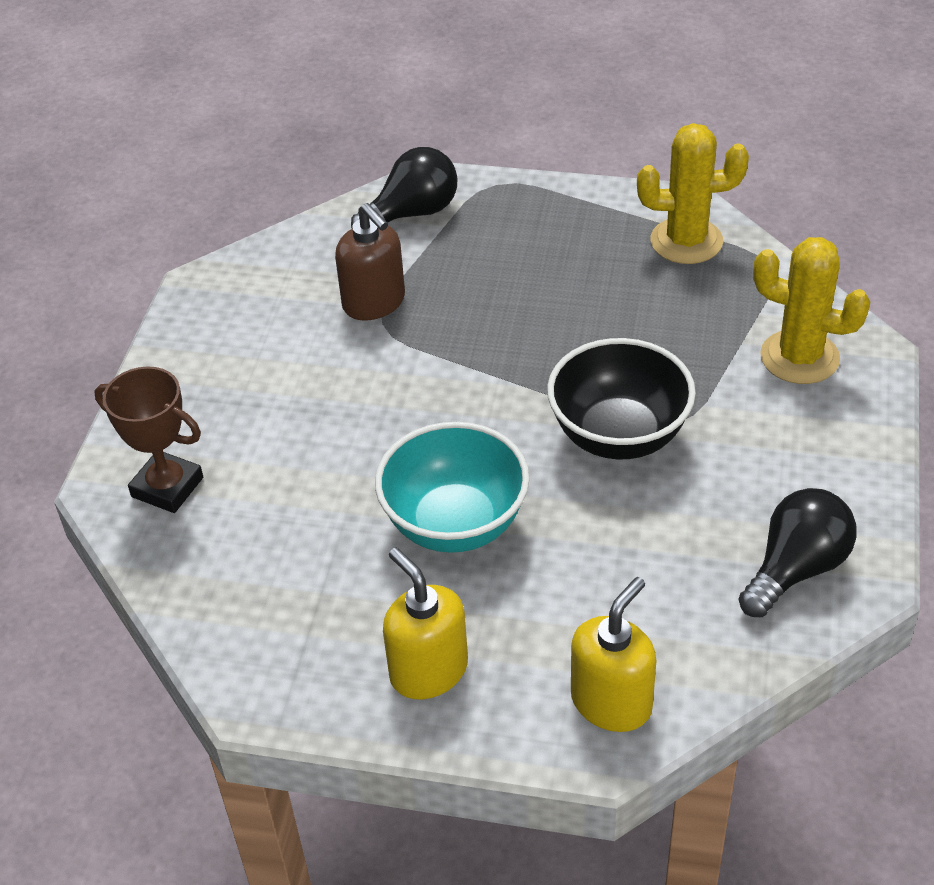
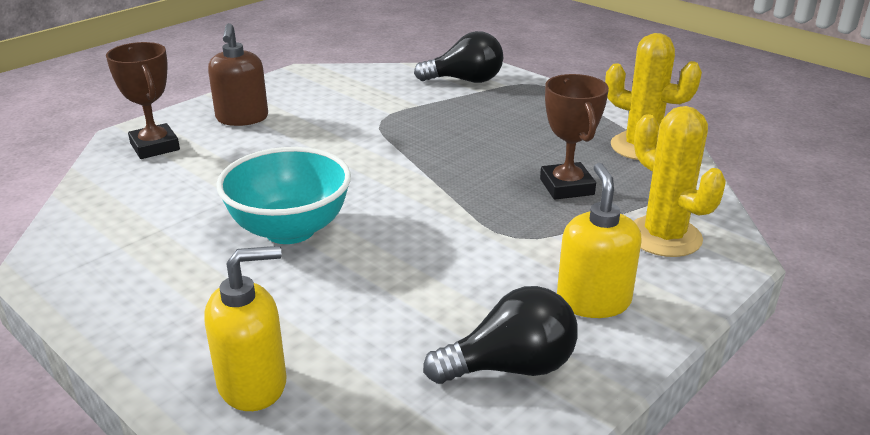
camera: 30 degrees right, 15 degrees down
brown soap dispenser [335,203,405,320] -> brown soap dispenser moved to [208,23,268,126]
yellow soap dispenser [383,548,468,699] -> yellow soap dispenser moved to [557,163,642,318]
black bowl [547,338,696,459] -> none
none -> brown trophy [540,74,609,199]

